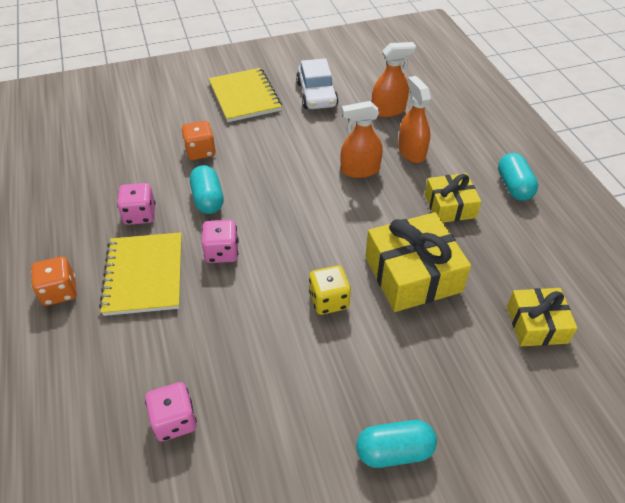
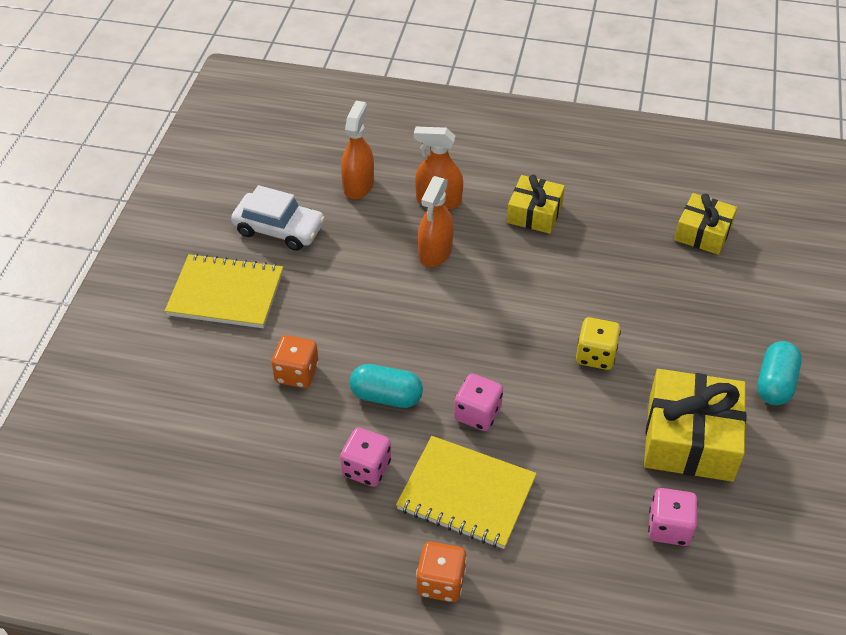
camera: 60 degrees left, 0 degrees up
yellow gift [365,212,471,312] -> yellow gift moved to [644,369,746,482]
turquoise capsule [498,153,538,201] -> none

